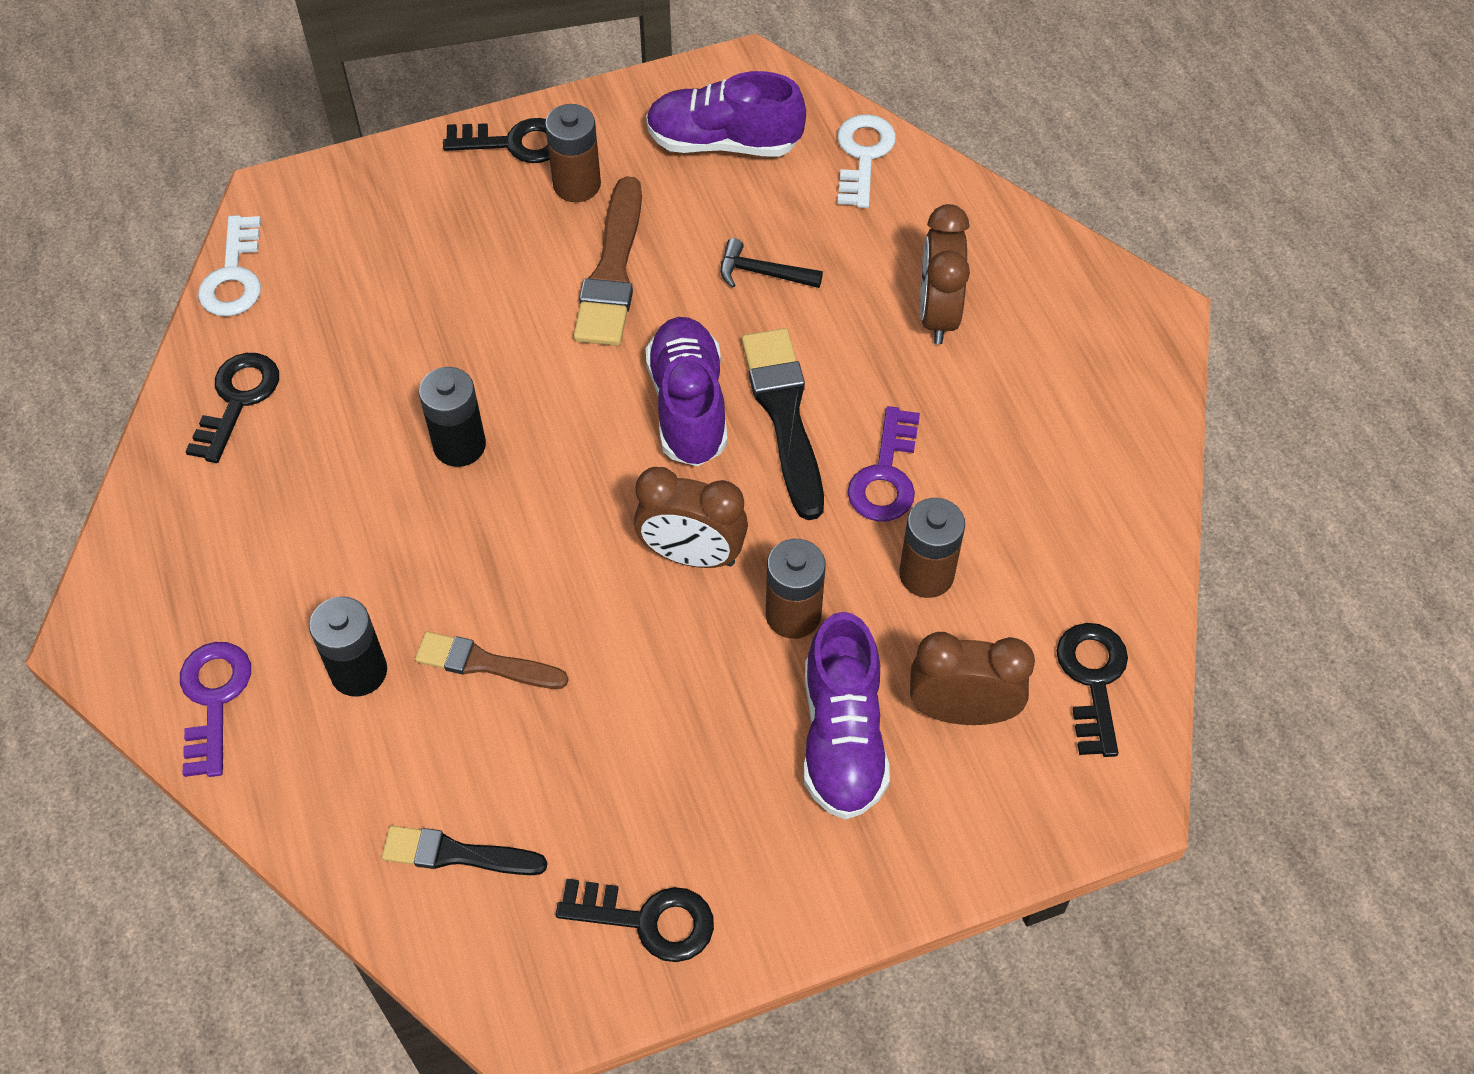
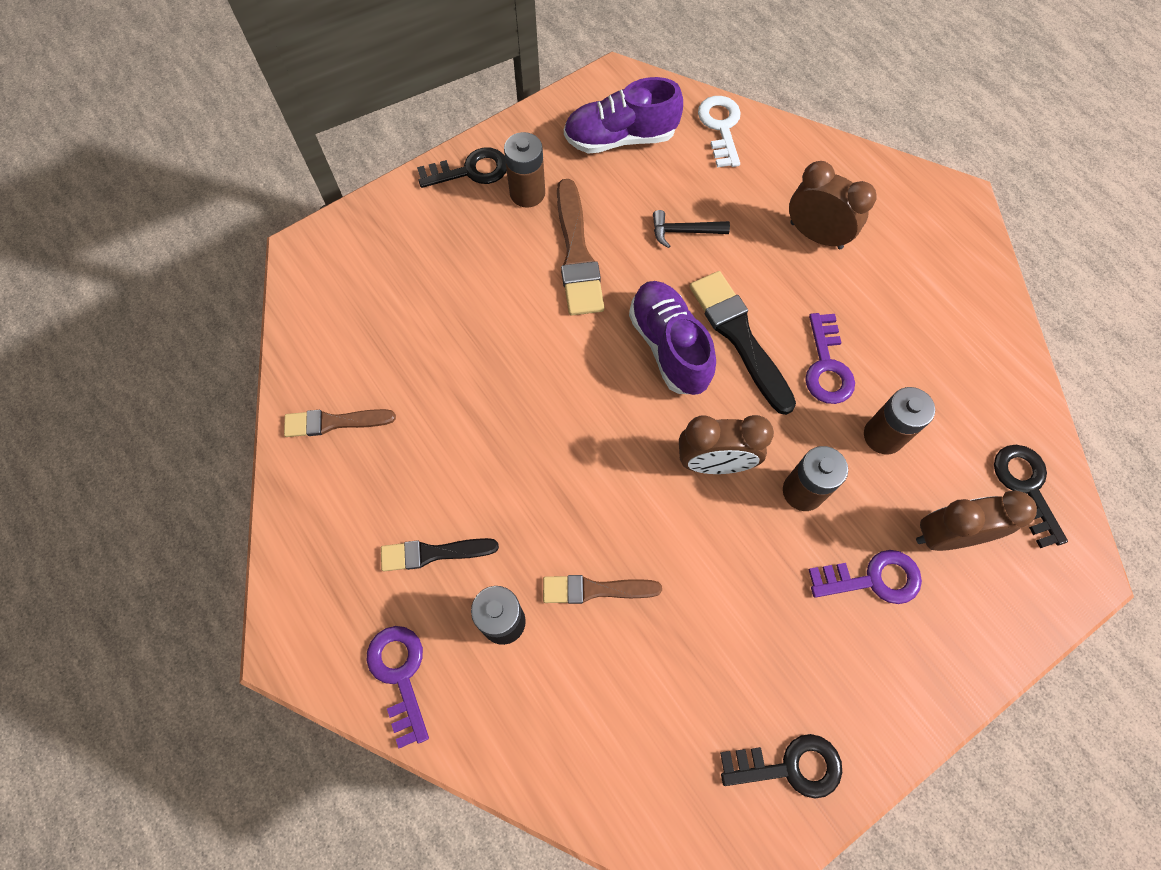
camera: 15 degrees left, 10 degrees up
black key [185,353,279,463] -> brown brush [284,409,396,437]
white key [198,215,261,316] -> none
black brush [382,826,548,875] -> black brush moved to [381,538,499,571]
black battery [419,367,486,467] -> none
purple shoe [804,612,890,819] -> purple key [808,550,922,604]
brown clock [920,204,970,344] -> brown clock turned 135 degrees clockwise [789,161,877,249]

